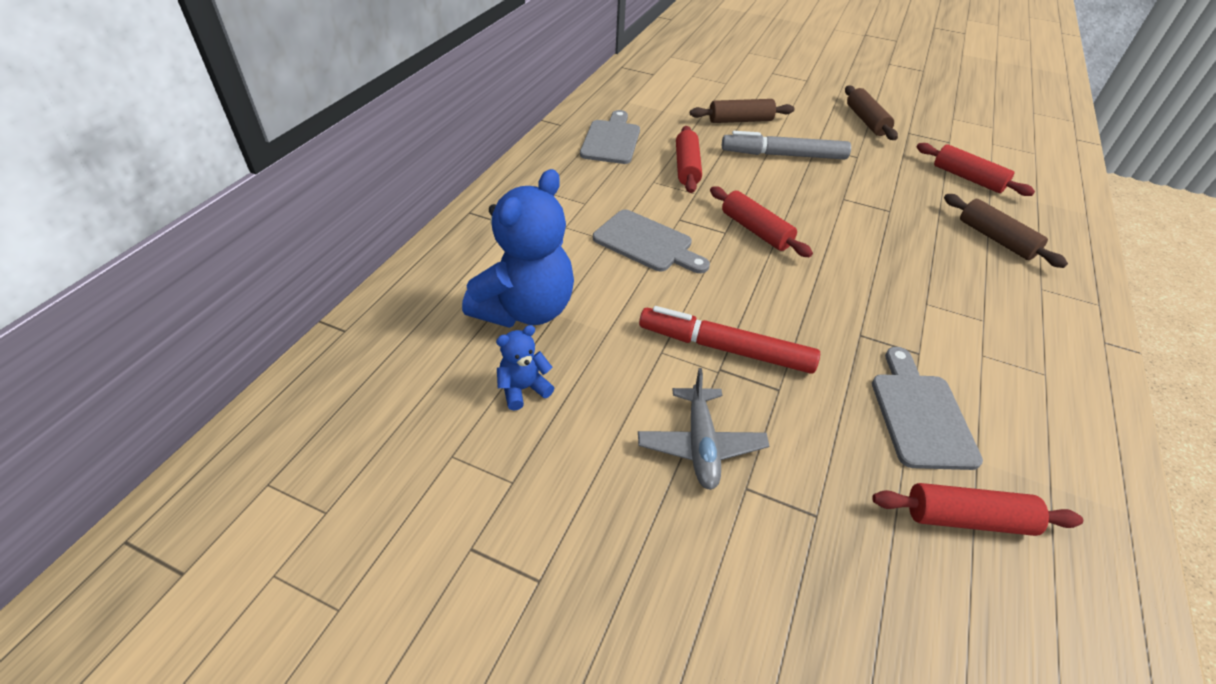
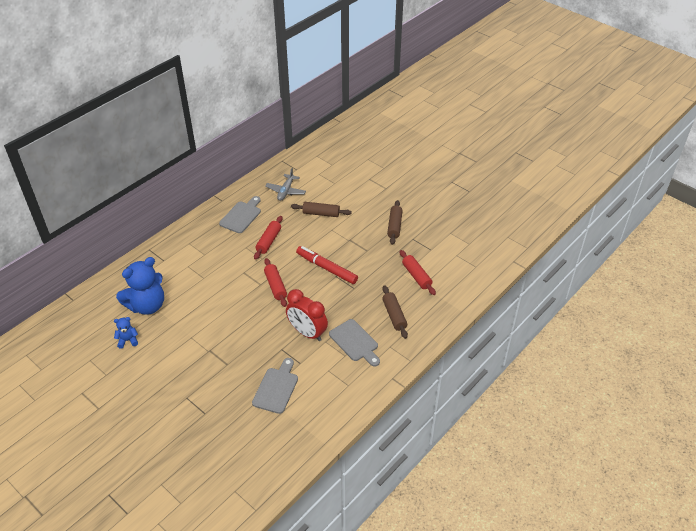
camera: 20 degrees right, 0 degrees up
grey cutting board [593,210,710,273] -> grey cutting board moved to [329,319,380,366]
grey plane [638,368,769,490] -> grey plane moved to [265,168,306,201]
red marker [639,306,820,374] -> red marker moved to [296,246,358,284]
grey marker [722,131,851,160] -> none
red rolling pin [872,483,1083,536] -> none
none -> red clock [286,289,328,341]

